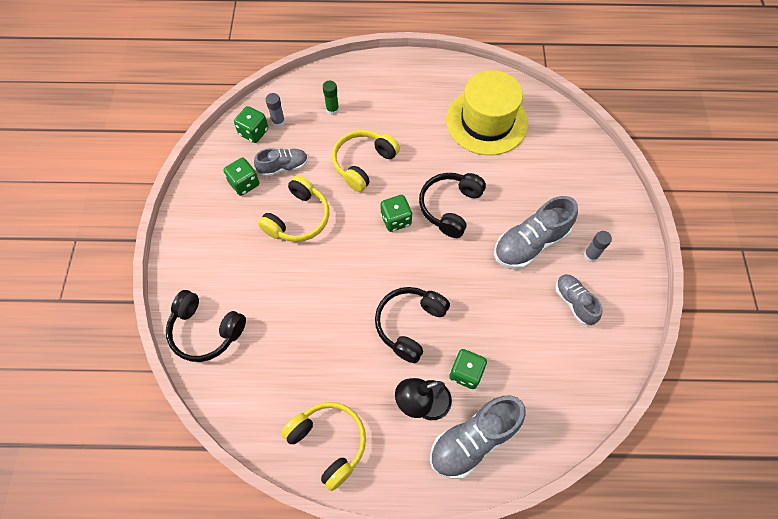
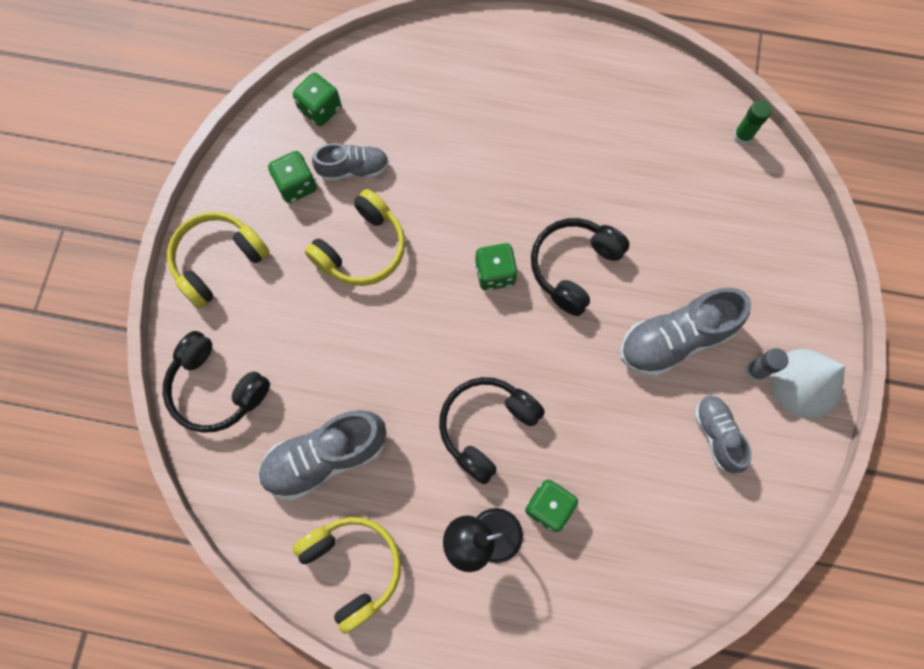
camera: 10 degrees right, 10 degrees up
grey glue stick [265,93,285,128] -> none
green glue stick [323,81,339,115] -> green glue stick moved to [733,100,772,145]
yellow headphones [332,130,400,192] -> yellow headphones moved to [167,212,270,308]
grey shoe [430,396,526,479] -> grey shoe moved to [258,410,387,500]
yellow hat [446,70,528,155] -> none
none -> white cone [771,349,845,418]

